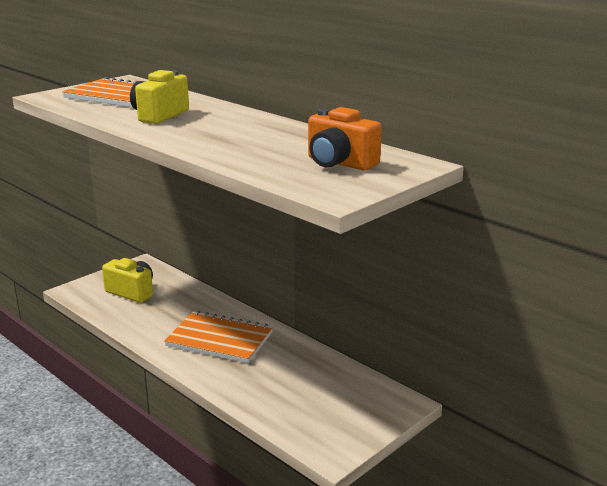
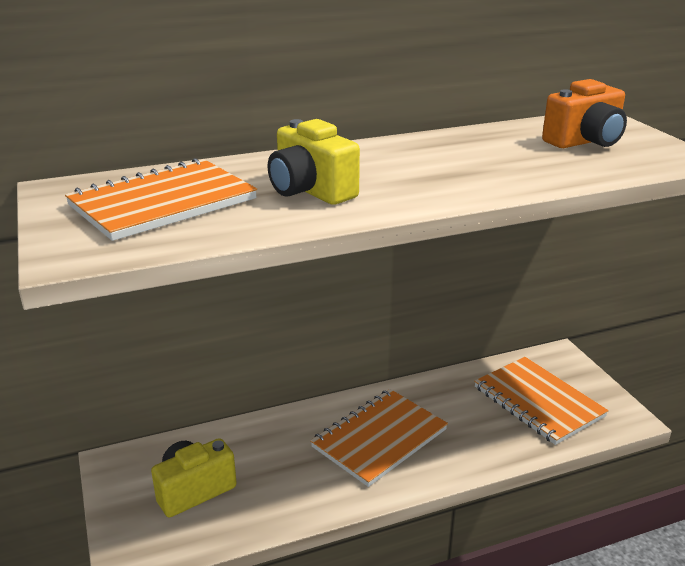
camera: 65 degrees left, 5 degrees up
none -> orange notebook [474,357,609,445]

